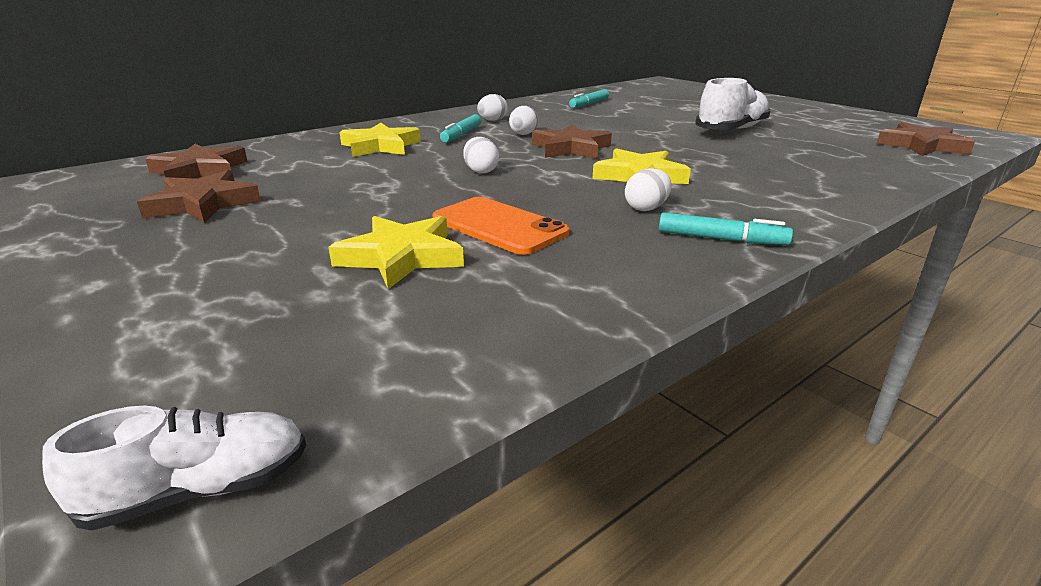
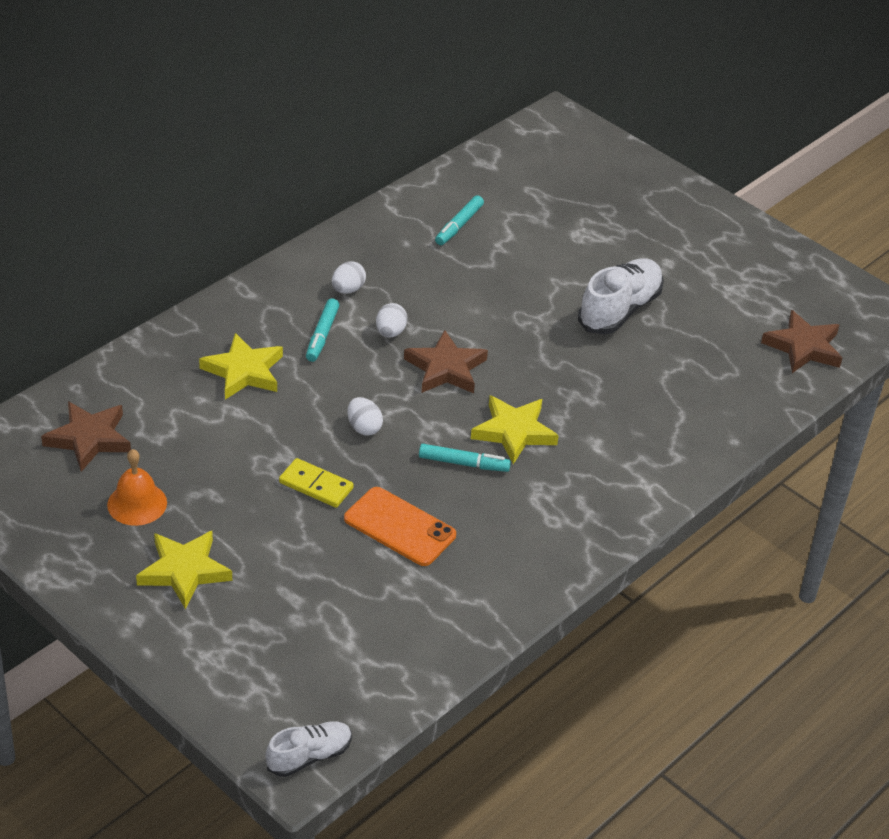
camera: 10 degrees left, 15 degrees up
brown star [137,170,261,223] -> orange bell [107,449,167,526]
yellow star [329,216,464,289] -> yellow star moved to [136,531,232,609]
white egg [625,168,671,211] -> none
turquoise marker [659,212,793,245] -> turquoise marker moved to [419,444,511,472]
none -> yellow domino [279,458,354,508]

